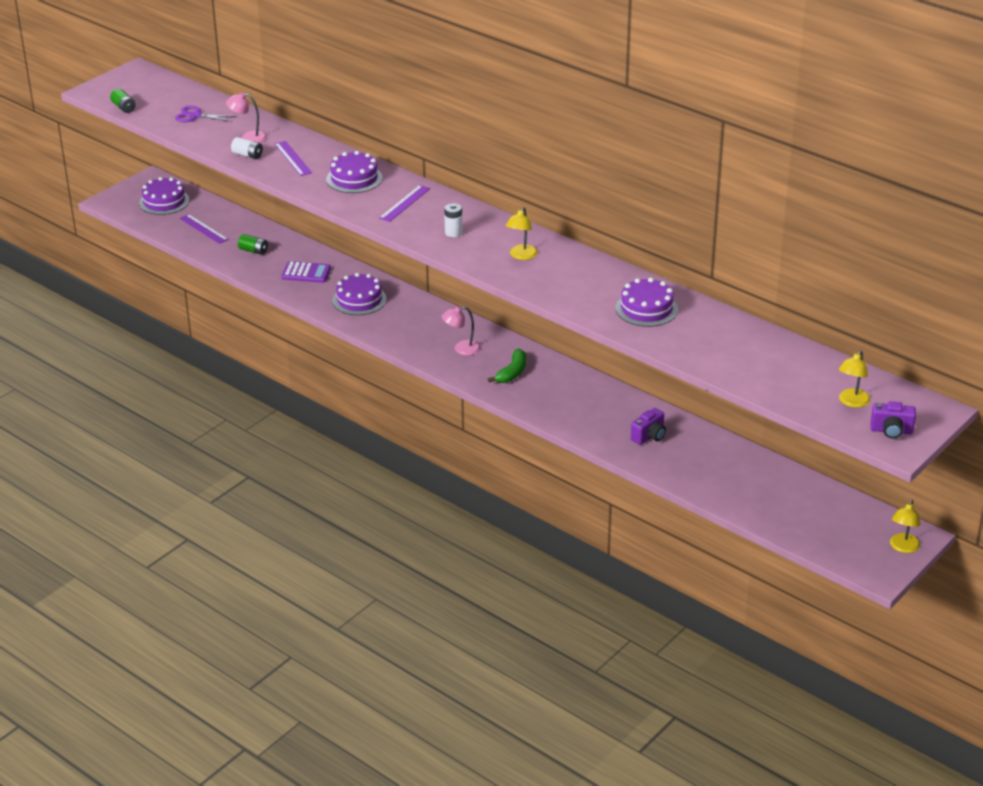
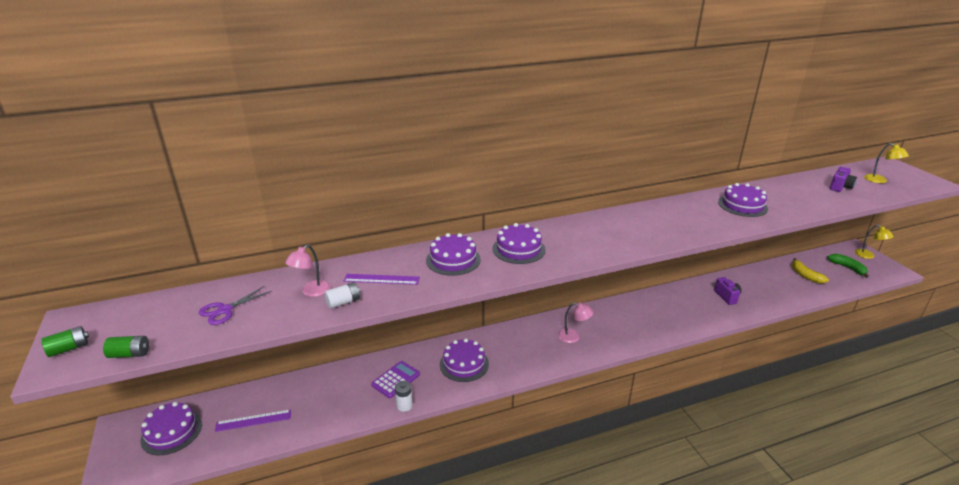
camera: 60 degrees left, 5 degrees down
green battery [238,234,268,255] -> green battery moved to [41,326,89,357]
purple ruler [379,185,430,222] -> purple cake [492,223,546,264]
pink lamp [441,306,481,356] -> pink lamp turned 90 degrees counterclockwise [558,302,594,343]
white battery [444,203,463,237] -> white battery moved to [395,381,413,412]
green banana [488,349,526,383] -> green banana moved to [827,254,868,278]
yellow lamp [506,207,538,260] -> none
purple camera [871,401,916,439] -> purple camera moved to [830,167,857,192]
none -> yellow banana [792,258,829,283]

